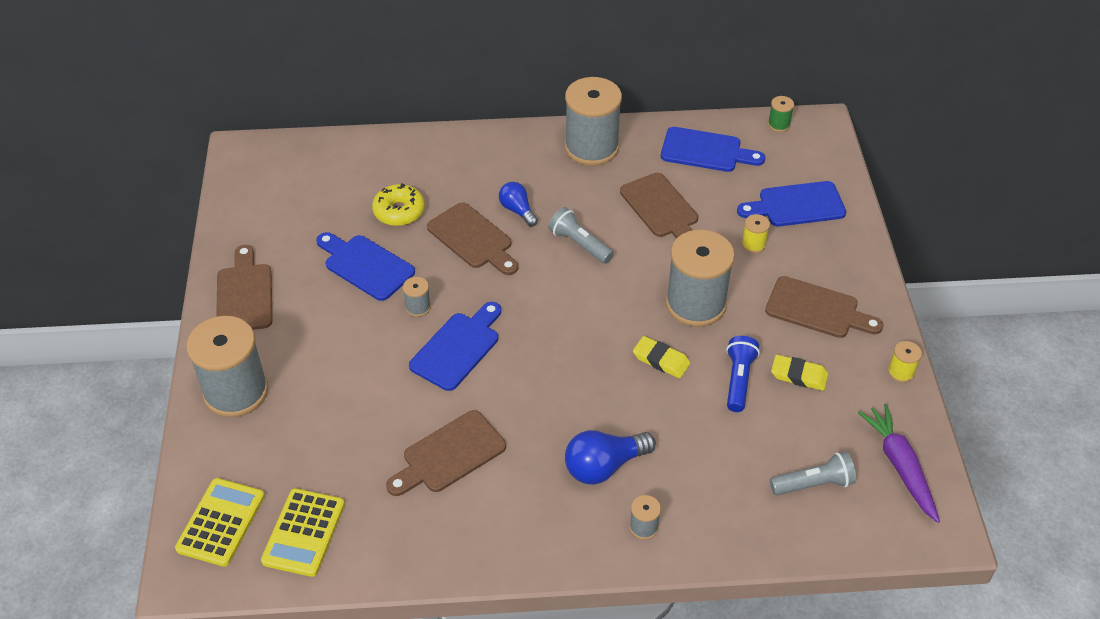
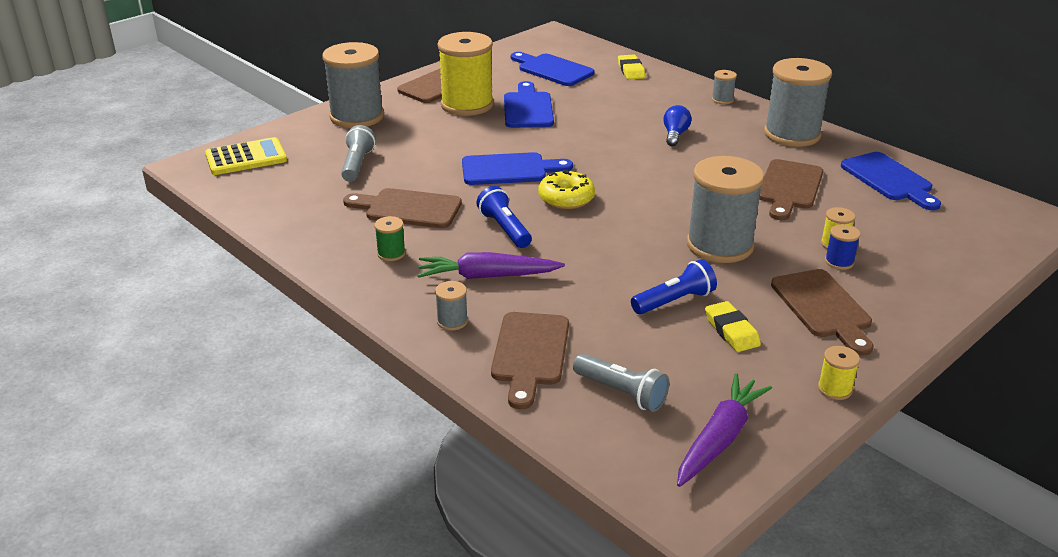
camera: 50 degrees right, 15 degrees down
yellow calculator [261,488,345,577] -> none
yellow donut [372,183,425,226] -> yellow donut moved to [538,170,595,209]
grey spool [403,277,431,317] -> grey spool moved to [712,70,737,104]
brown cutting board [427,202,518,275] -> brown cutting board moved to [491,312,569,409]
grey flashlight [548,207,614,264] -> grey flashlight moved to [341,125,375,182]
blue light bulb [565,430,656,485] -> purple carrot [417,252,565,279]
yellow eraser [633,336,690,378] -> yellow eraser moved to [618,55,645,80]
blue cutting board [737,181,846,226] -> blue cutting board moved to [511,52,595,86]
green spool [768,96,794,132] -> green spool moved to [374,216,406,261]
none -> yellow spool [438,32,494,116]
none -> blue flashlight [476,186,532,248]
none -> blue spool [825,224,861,270]

